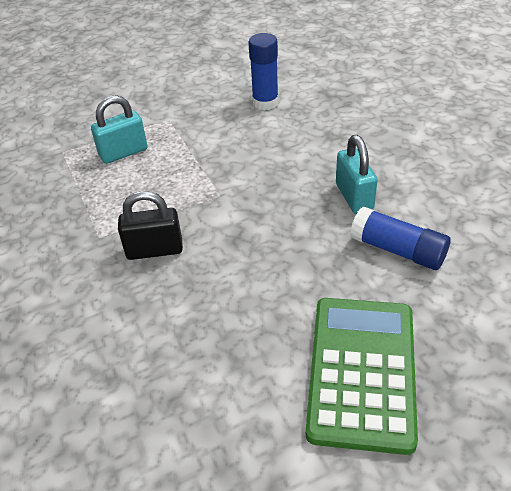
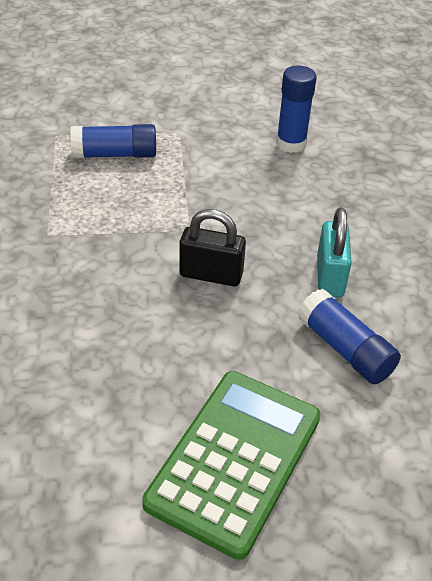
camera: 15 degrees right, 0 degrees up
turquoise padlock [91,95,148,164] -> blue glue stick [70,124,156,159]
black padlock [118,191,183,260] -> black padlock moved to [179,209,246,286]

